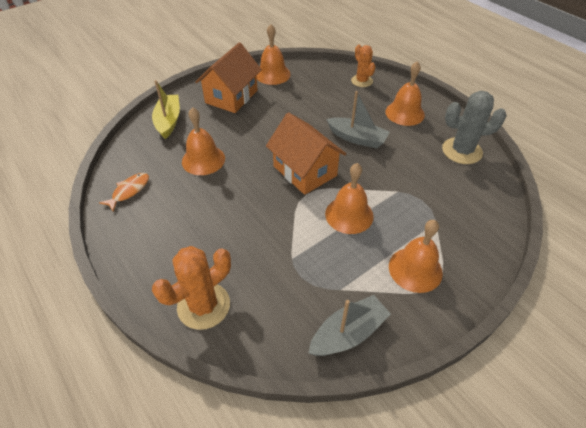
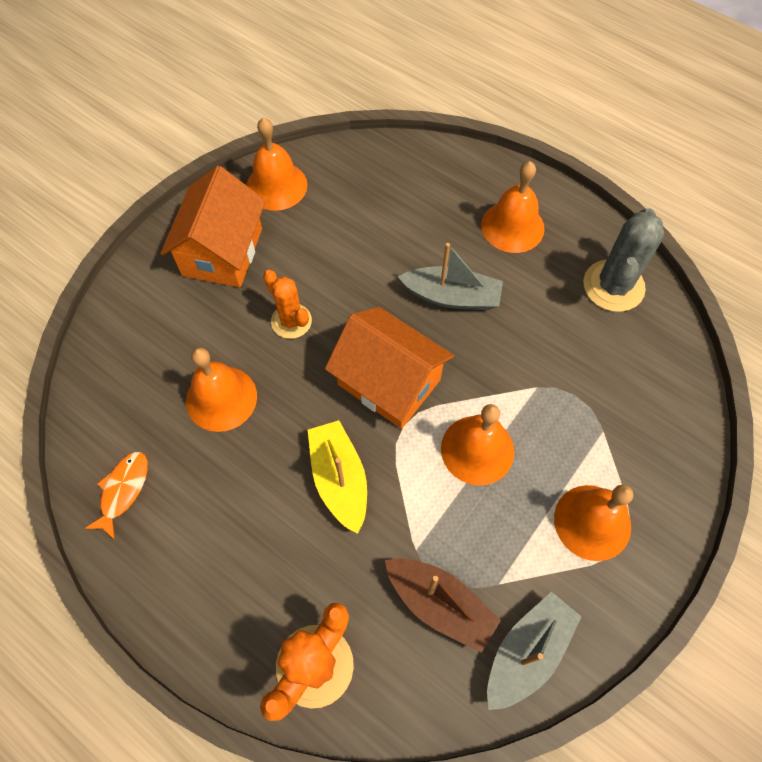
camera: 15 degrees left, 15 degrees up
yellow boat [152,80,180,139] -> yellow boat moved to [308,420,367,534]
orange cactus [351,45,376,87] -> orange cactus moved to [263,270,312,339]
grey cactus [442,91,507,164] -> grey cactus turned 45 degrees counterclockwise [583,208,664,312]
none -> brown boat [385,558,501,653]

